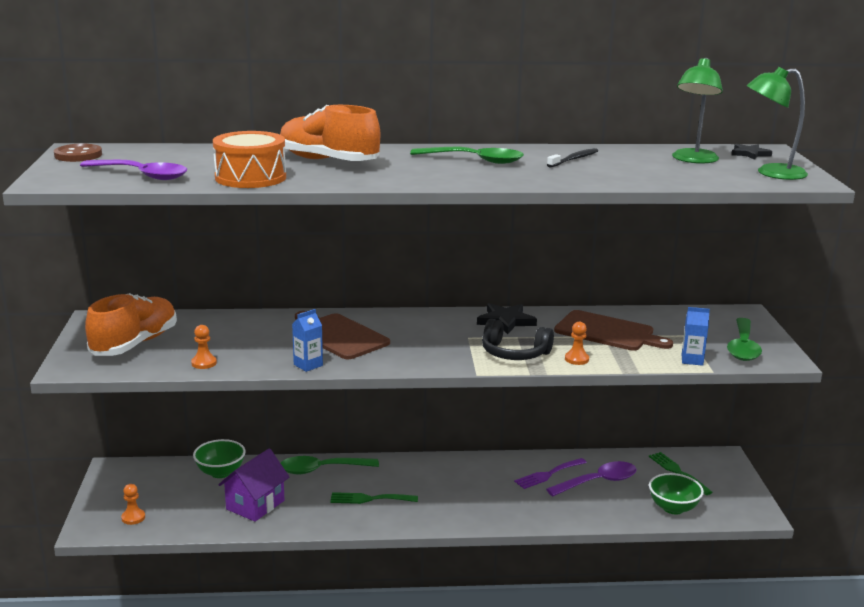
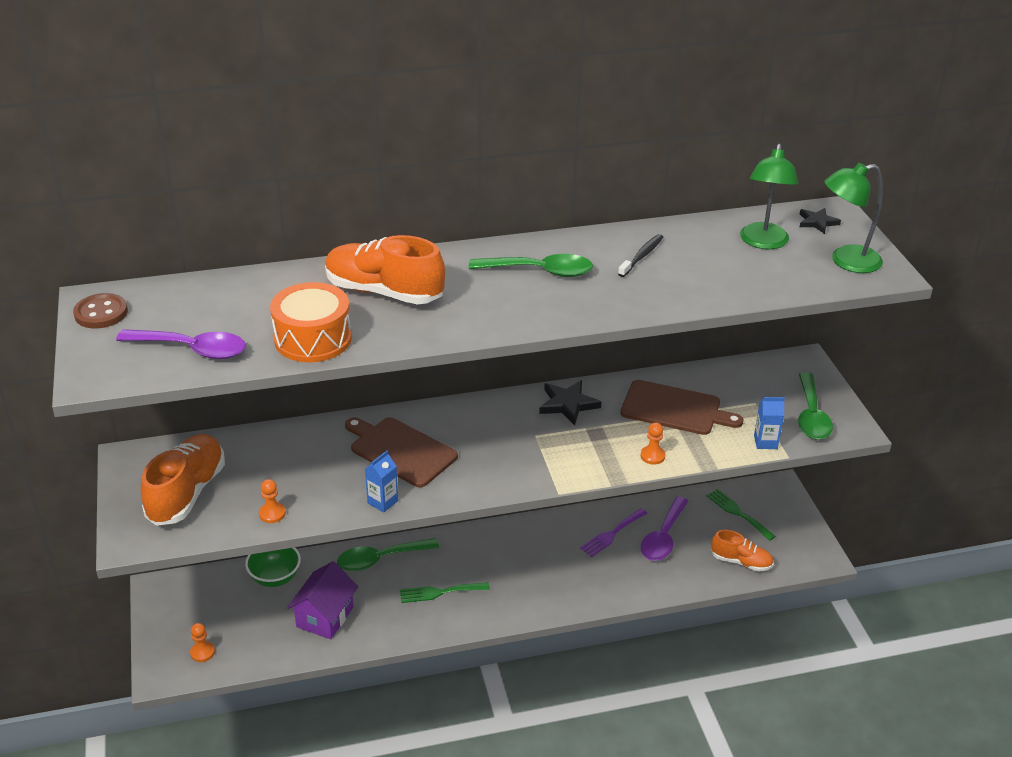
camera: 10 degrees left, 15 degrees up
black headphones [482,319,554,360] -> none
purple spoon [546,461,636,496] -> purple spoon turned 150 degrees clockwise [641,496,688,561]
green bowl [649,473,704,514] -> orange shoe [711,530,774,572]

